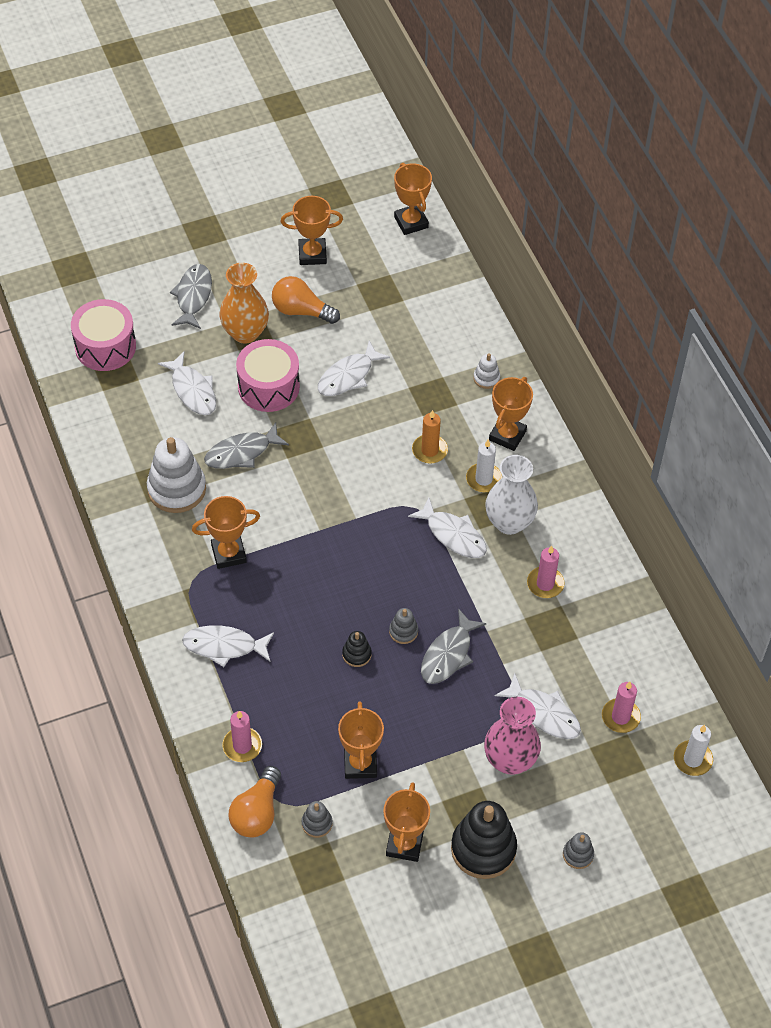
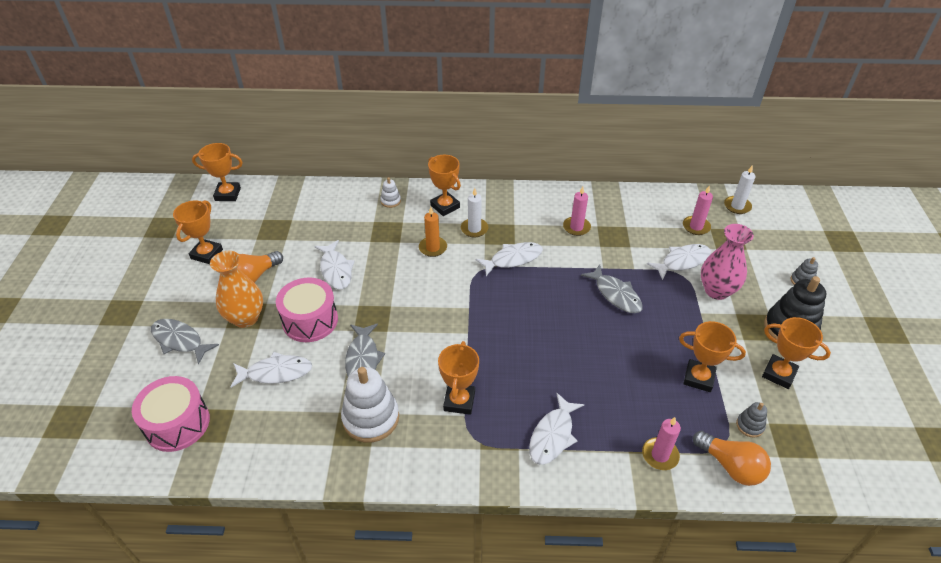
camera: 65 degrees left, 10 degrees down
black stacking toy [342,631,372,667] -> none
grey stacking toy [389,608,418,644] -> none
white vase [485,455,538,535] -> none

